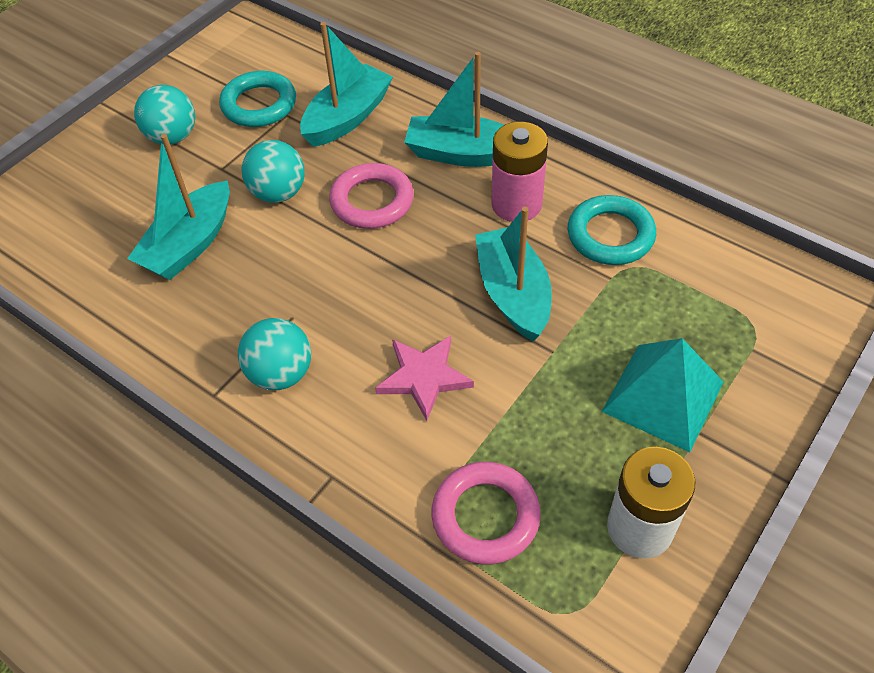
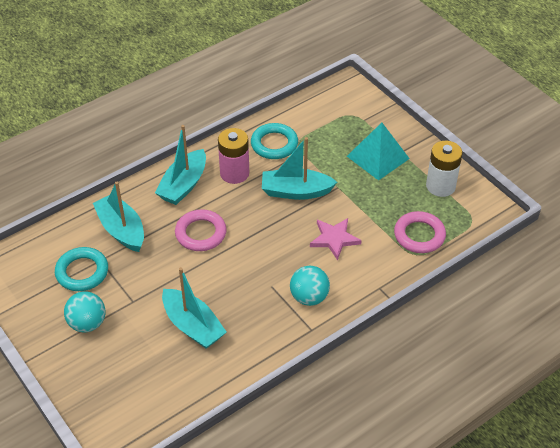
camera: 75 degrees left, 5 degrees down
turquoise ball [242,140,305,203] -> none

